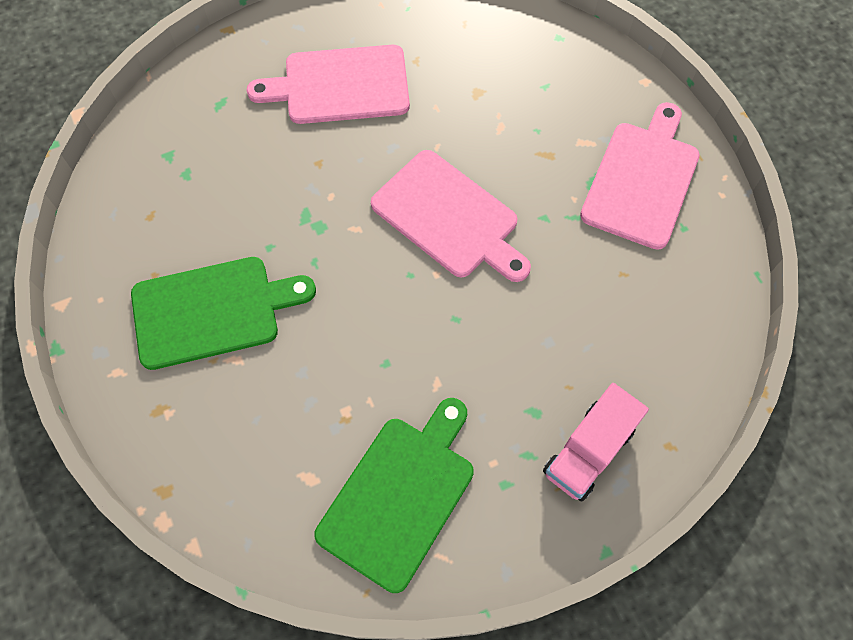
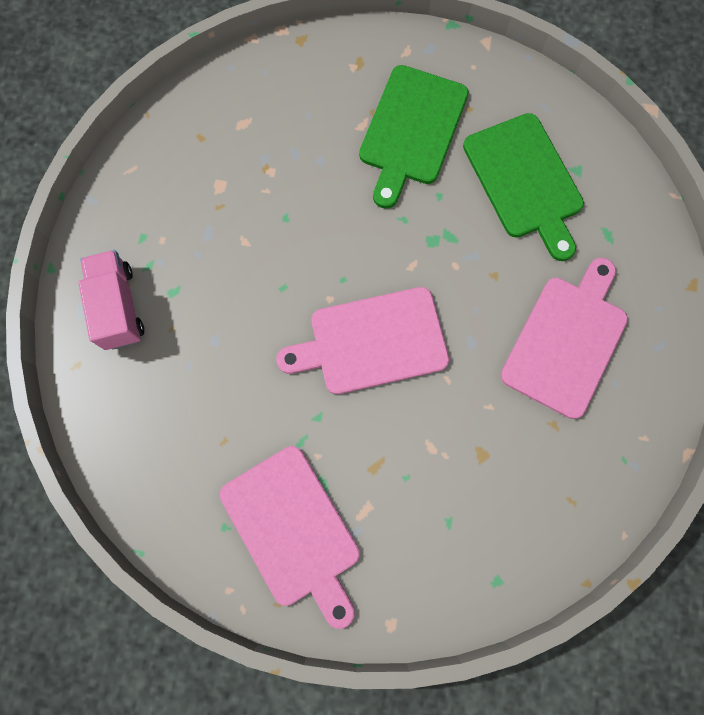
camera: 125 degrees right, 10 degrees up
green cutting board [314,398,474,593] -> green cutting board moved to [463,113,584,261]

